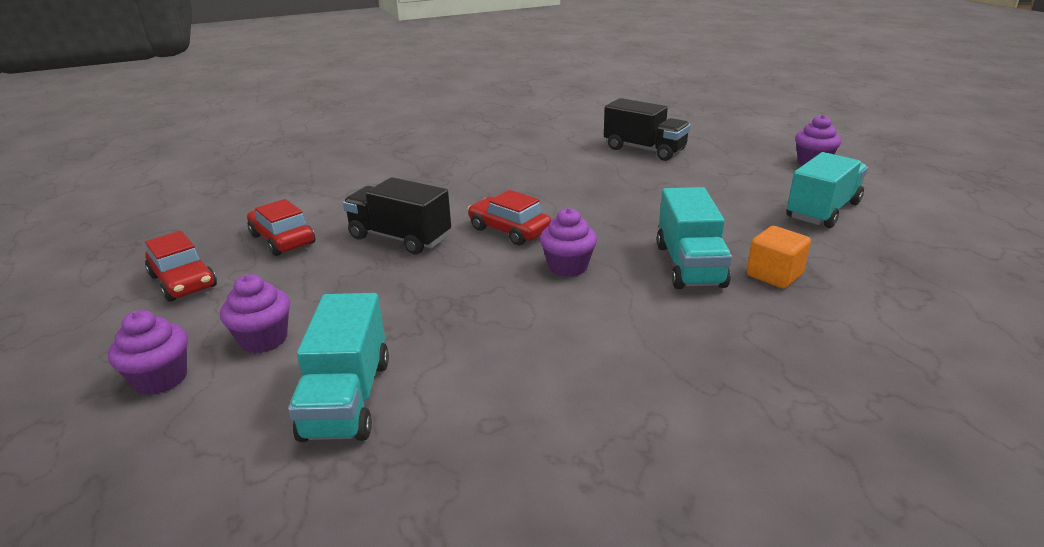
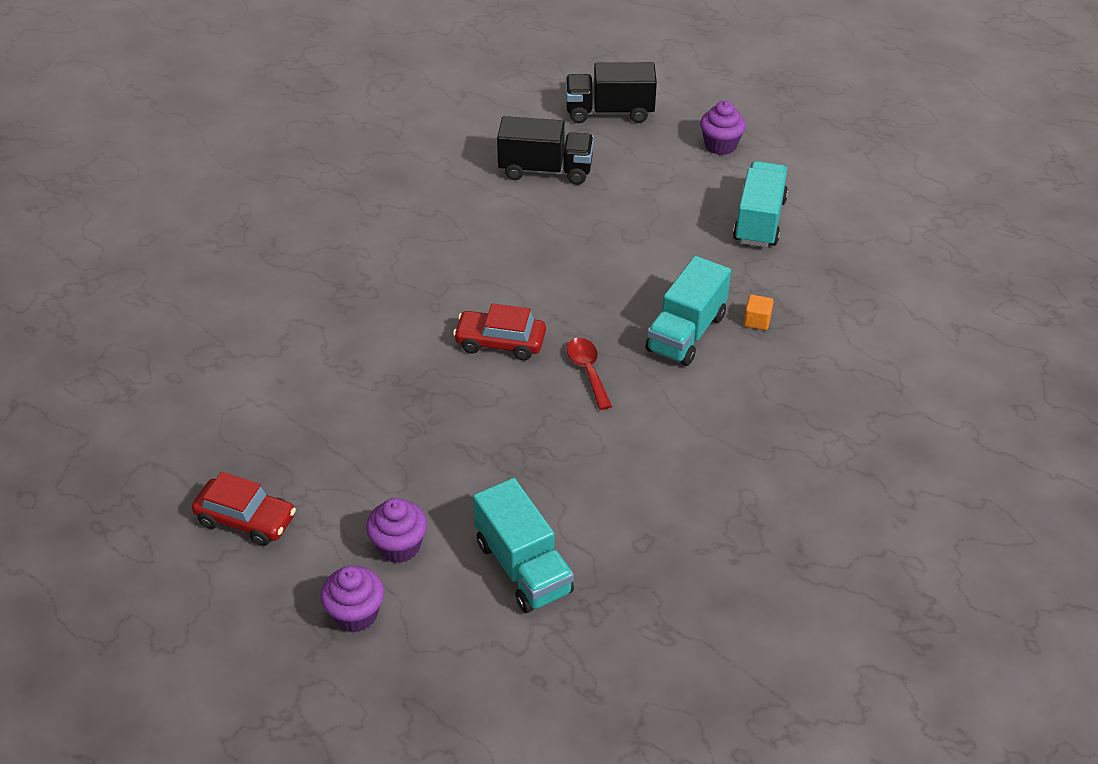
camera: 30 degrees left, 15 degrees up
red car [247,199,315,256] -> none
black truck [343,177,451,254] -> black truck moved to [566,62,657,123]
purple cupcake [540,208,597,277] -> red spoon [567,338,612,410]
turquoise truck [657,187,732,289] -> turquoise truck turned 60 degrees clockwise [645,256,731,366]
orange cube [747,226,811,289] -> orange cube [744,295,773,330], size x0.64

